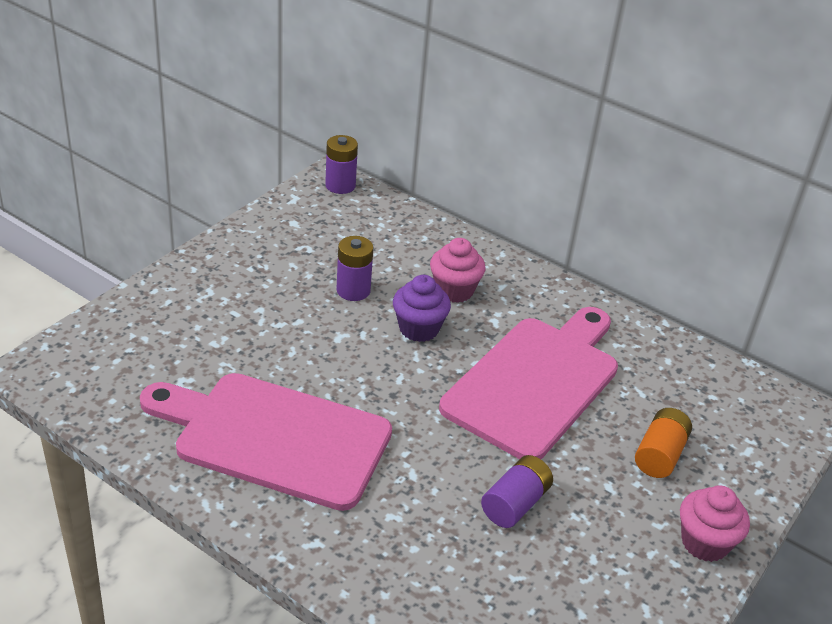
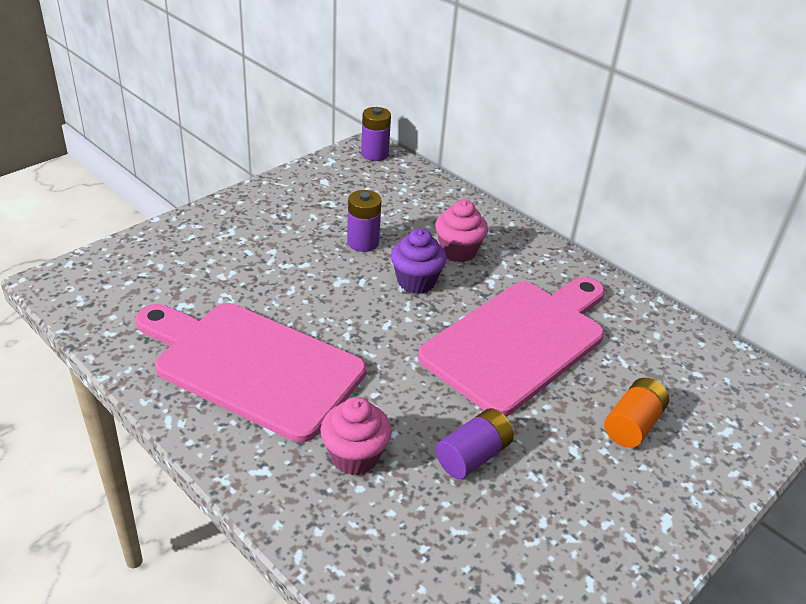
camera: 10 degrees right, 0 degrees up
pink cupcake [680,485,750,562] -> pink cupcake moved to [320,397,392,475]

